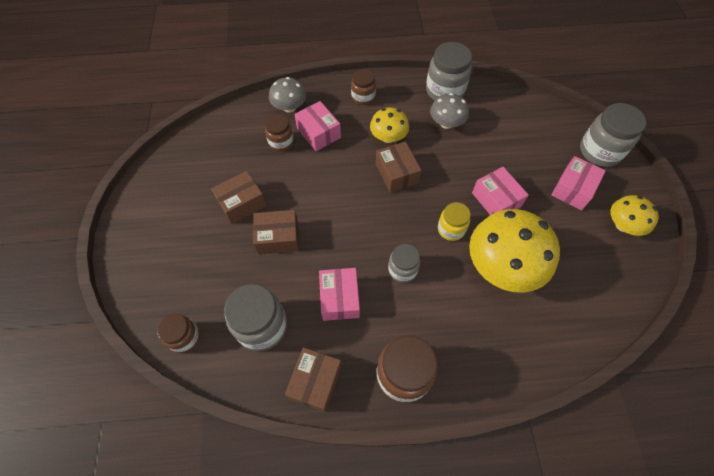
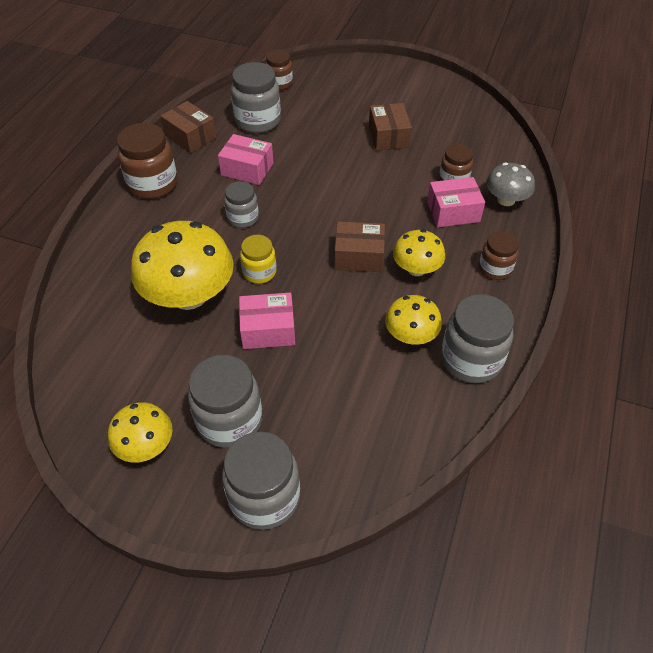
camera: 115 degrees right, 10 degrees down
brown box [253,210,299,255] -> none
grey mushroom [430,93,469,129] -> yellow mushroom [385,295,442,345]
pink box [551,156,606,210] -> grey jar [188,355,262,448]

